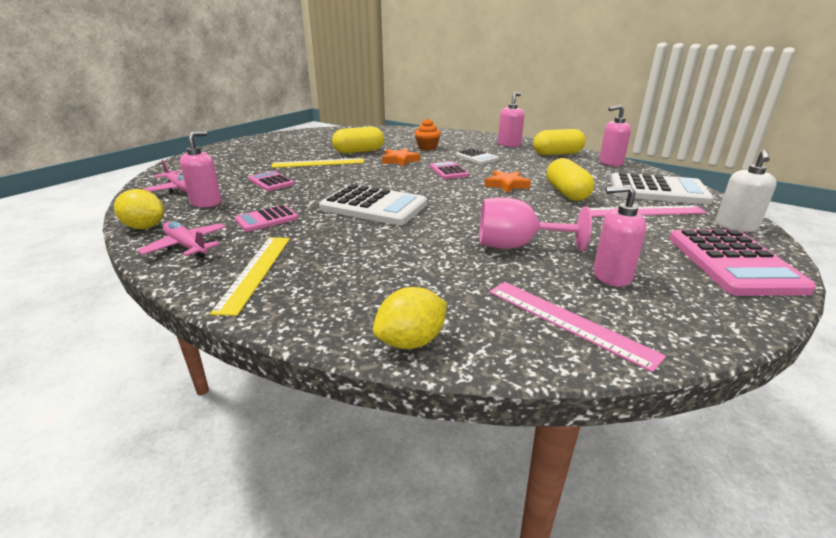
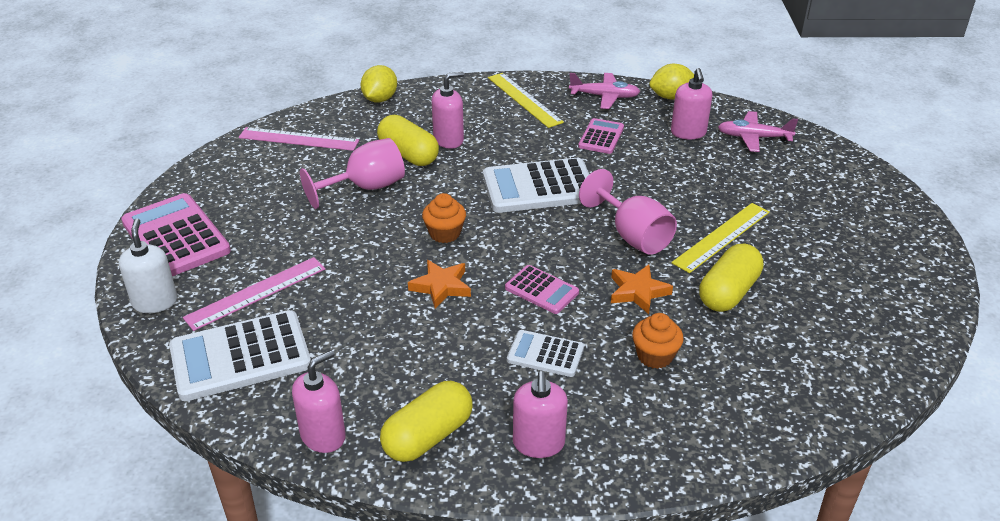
camera: 145 degrees right, 10 degrees up
pink calculator [249,171,294,191] -> none
yellow capsule [547,158,594,201] -> yellow capsule moved to [377,115,439,166]
pink soap dispenser [593,185,646,287] -> pink soap dispenser moved to [432,72,464,149]
none -> orange cupcake [422,193,466,243]
none -> pink goblet [579,169,677,255]

